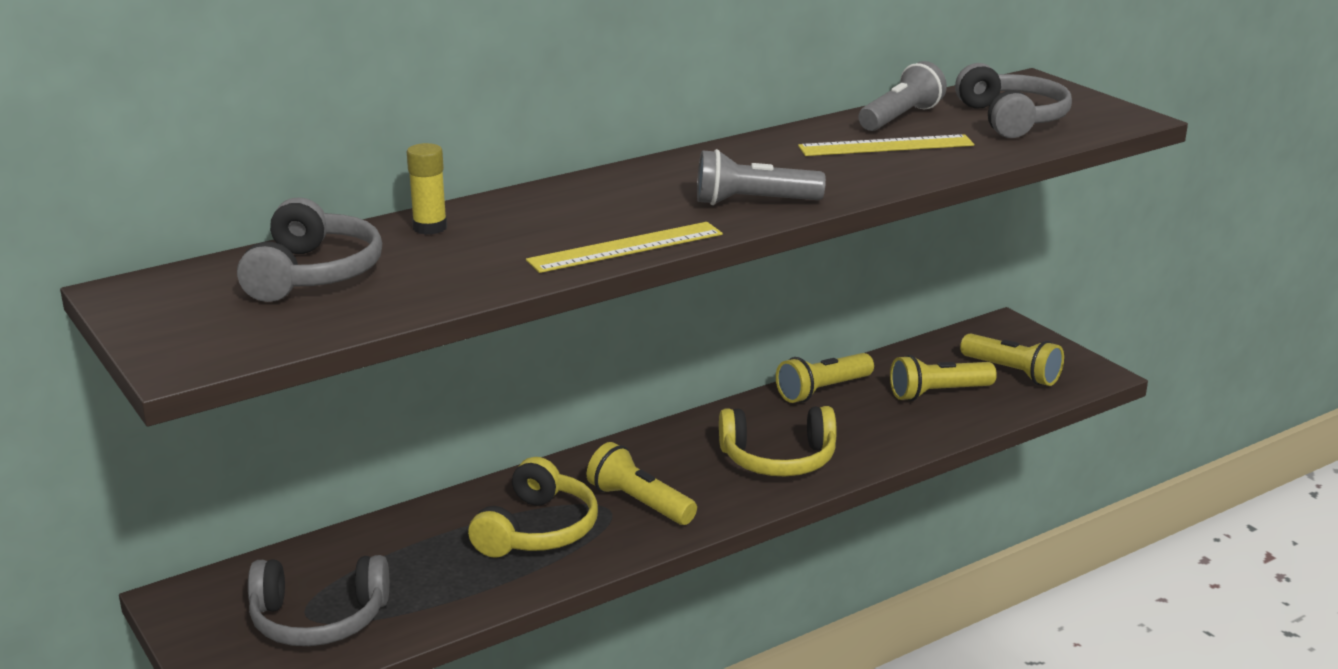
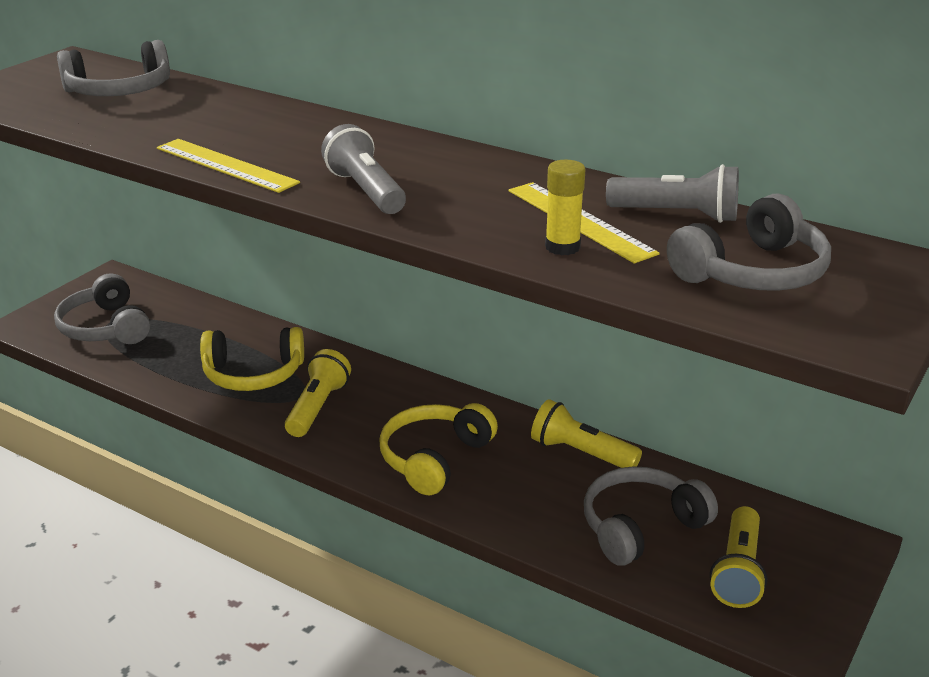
camera: 65 degrees right, 5 degrees up
yellow glue stick [407,143,447,235] -> yellow glue stick moved to [545,160,586,255]
yellow headphones [719,406,837,476] -> yellow headphones turned 60 degrees clockwise [380,403,498,495]
yellow flashlight [890,355,997,401] -> grey headphones [584,466,718,566]

